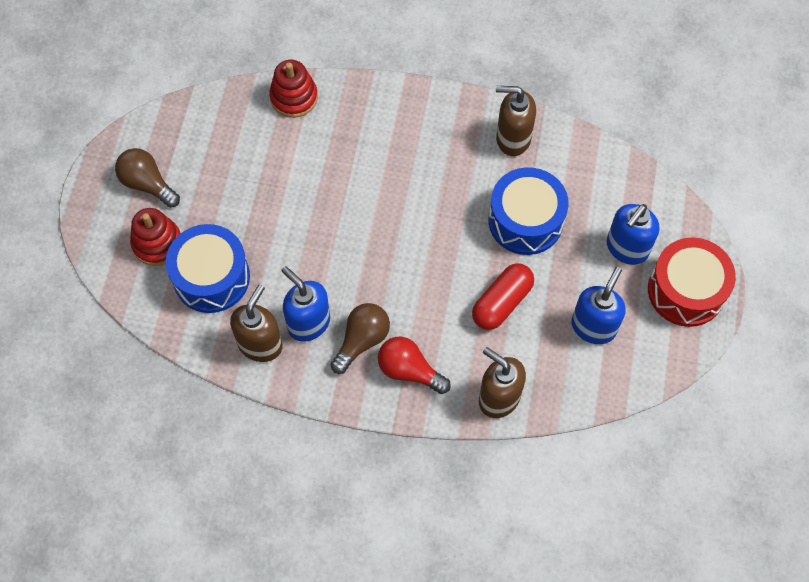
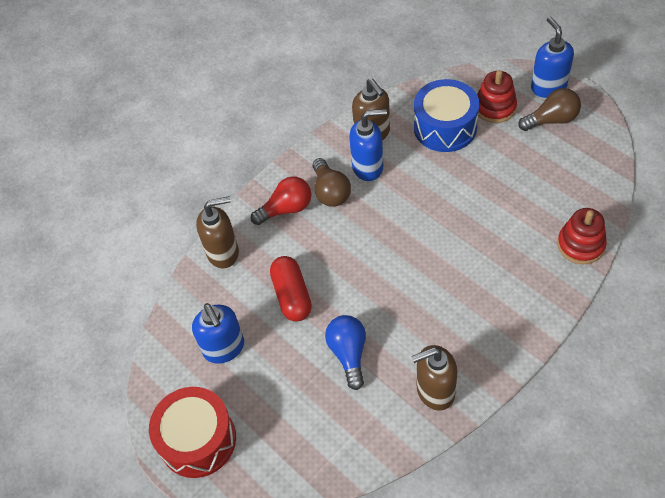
camera: 130 degrees right, 10 degrees down
blue drum [488,167,568,255] -> blue light bulb [325,315,366,390]
brown soap dispenser [496,86,536,156] -> brown soap dispenser turned 150 degrees counterclockwise [411,345,457,411]
blue soap dispenser [606,204,659,265] -> blue soap dispenser moved to [531,16,574,98]

